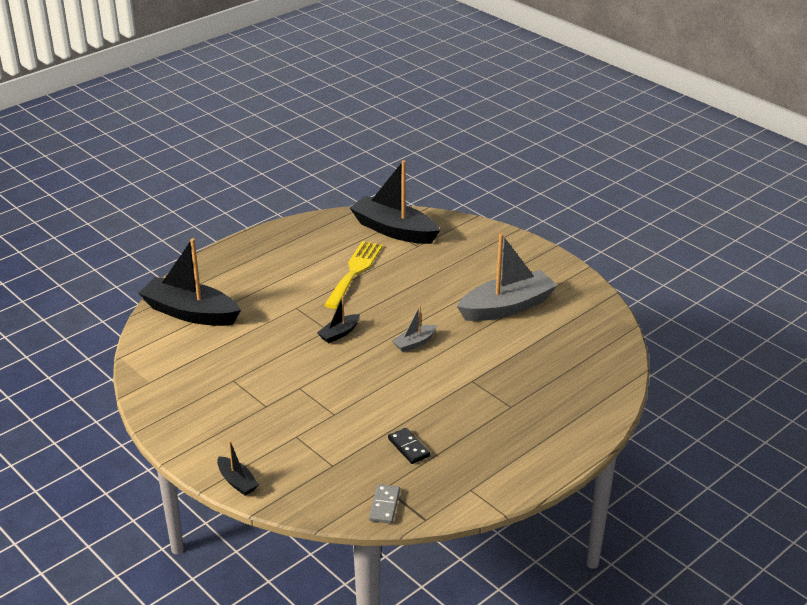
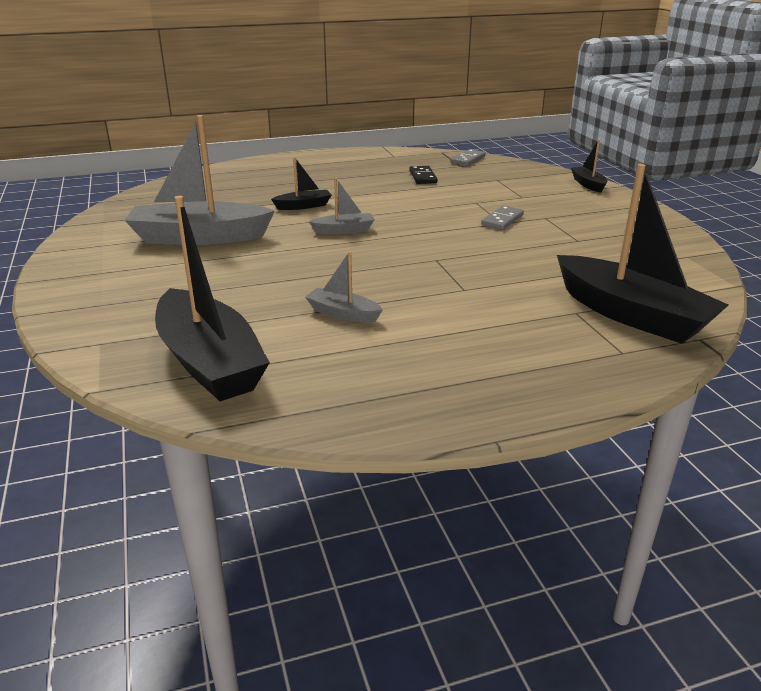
camera: 155 degrees left, 5 degrees down
black boat [317,296,360,343] -> black boat moved to [271,157,331,210]
yellow fork [324,241,383,309] -> grey boat [305,251,383,323]
none -> grey domino [481,206,524,230]

